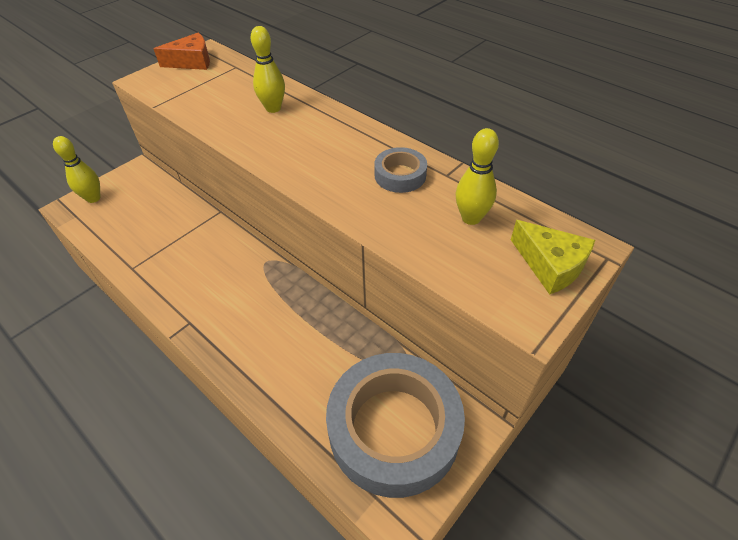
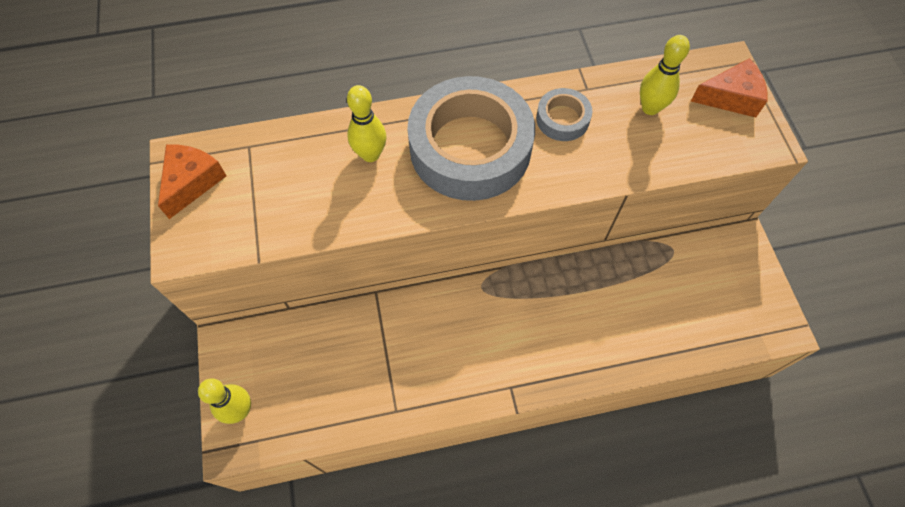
camera: 55 degrees left, 15 degrees up
grey tape [326,353,465,498] -> grey tape moved to [407,76,535,201]
yellow cheese [511,220,595,295] -> orange cheese [691,58,768,118]

